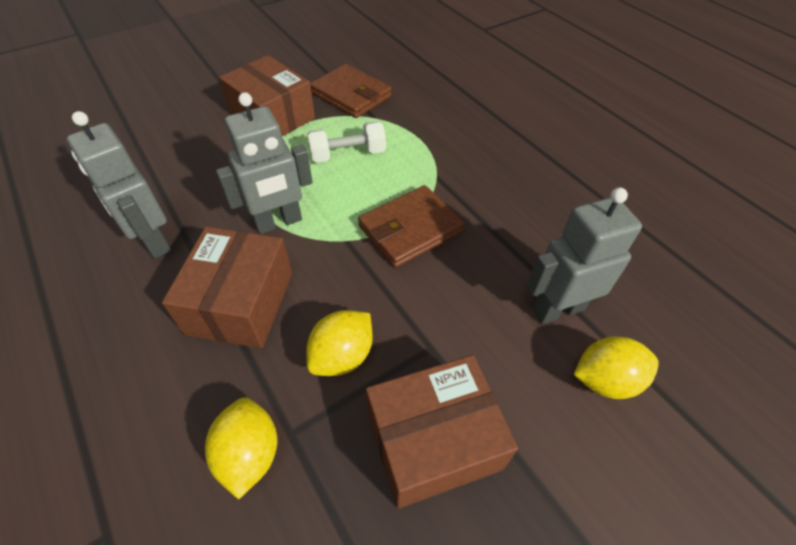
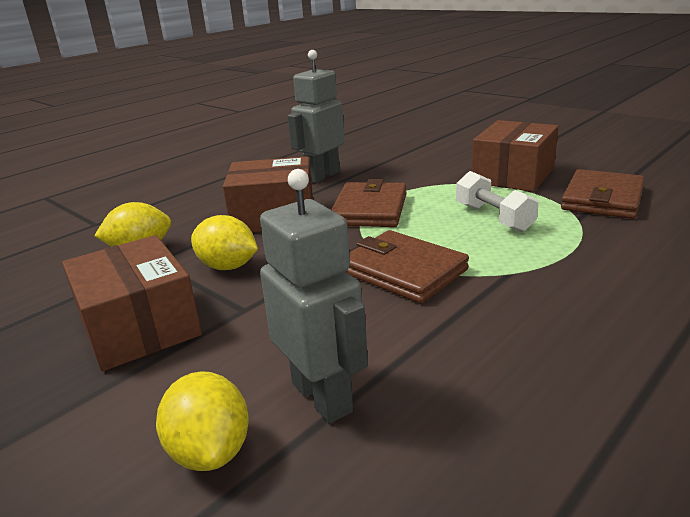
camera: 80 degrees right, 25 degrees down
grey robot [216,92,313,234] -> brown wallet [331,179,407,227]

